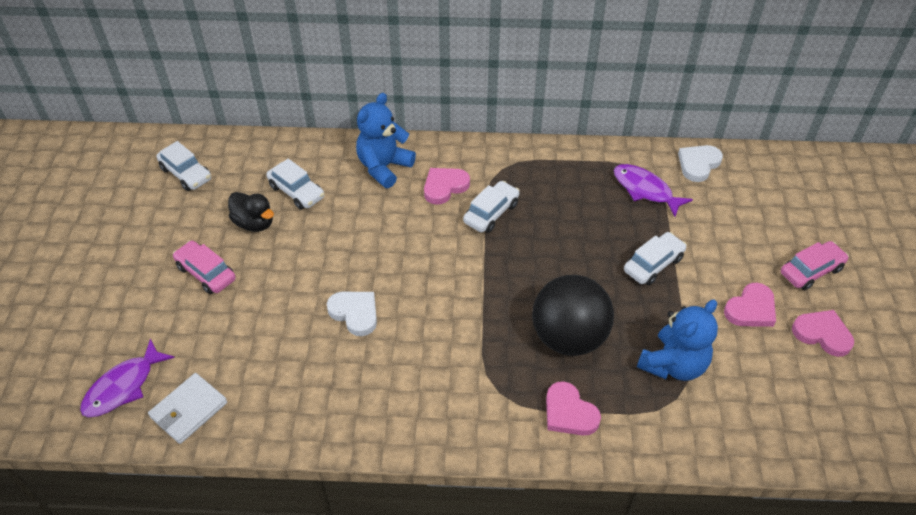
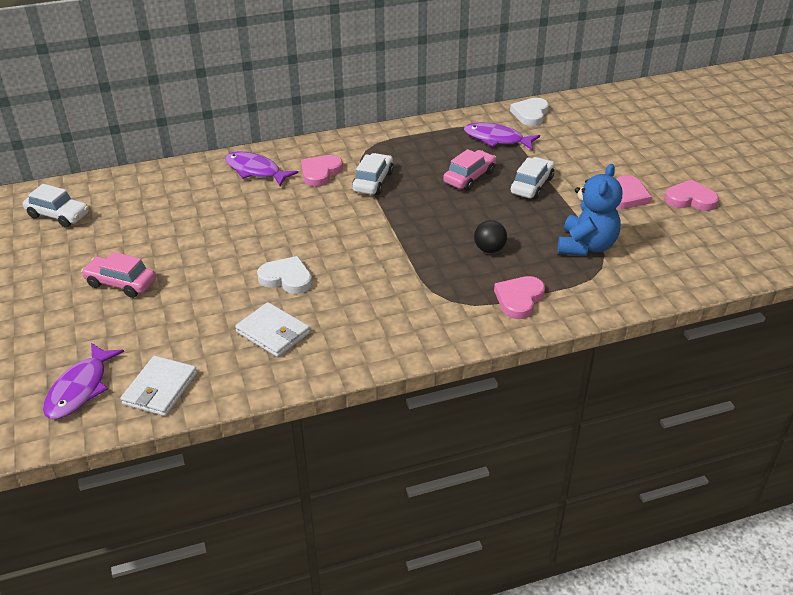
camera: 20 degrees left, 10 degrees down
black duck [228,192,274,232] -> none
white car [266,159,324,210] -> none
blue teddy bear [356,93,416,188] -> purple fish [225,151,298,186]
black ball [532,275,614,356] -> black ball [474,220,507,253], size x0.44
pink heart [546,381,601,436] -> pink heart turned 90 degrees clockwise [494,276,545,319]
pink car [781,241,849,290] -> pink car moved to [443,149,496,191]
none -> white wallet [235,302,310,357]

